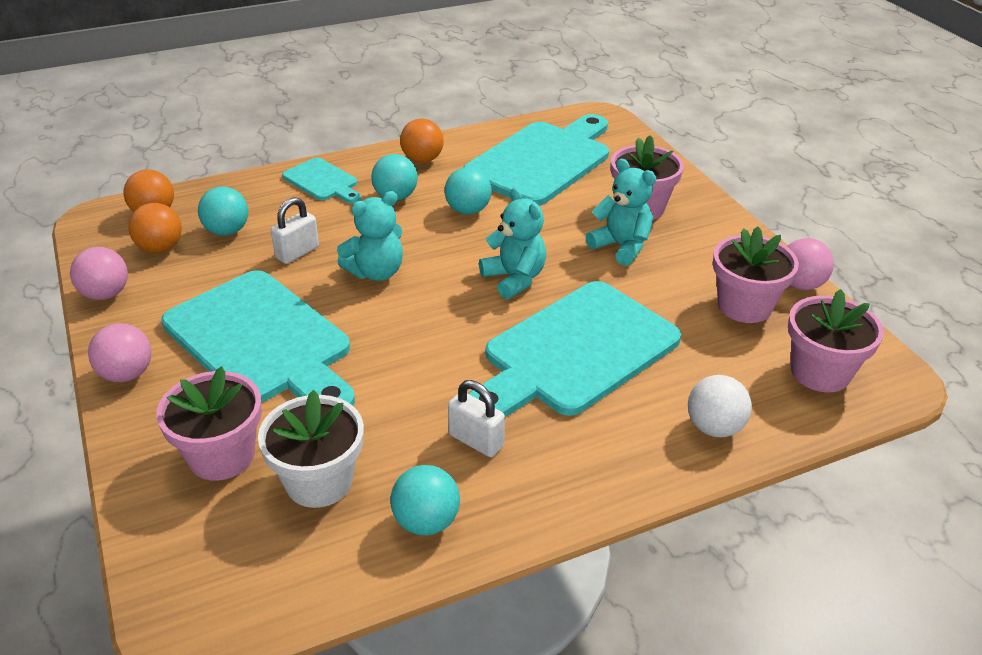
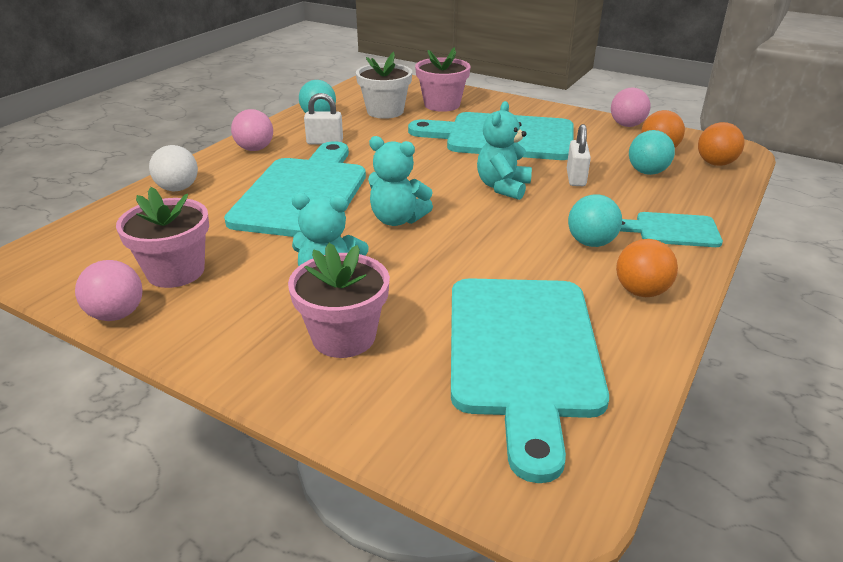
camera: 145 degrees right, 5 degrees down
pink ball [88,323,152,382] -> pink ball moved to [231,109,273,151]
turquoise ball [445,167,492,215] -> none
pink flower pot [788,289,884,392] -> none

